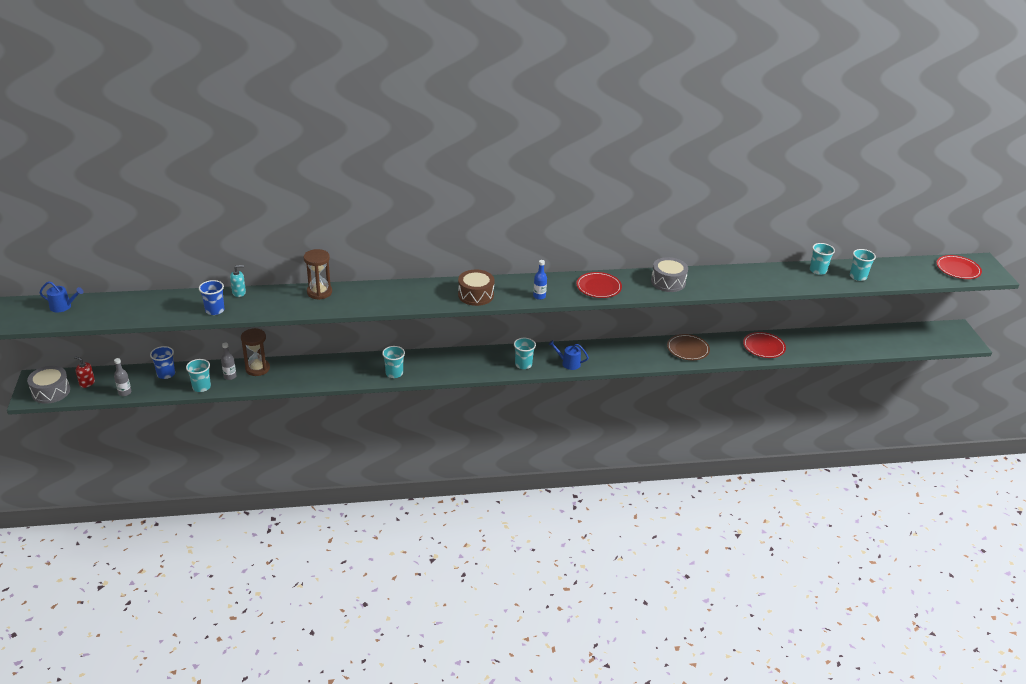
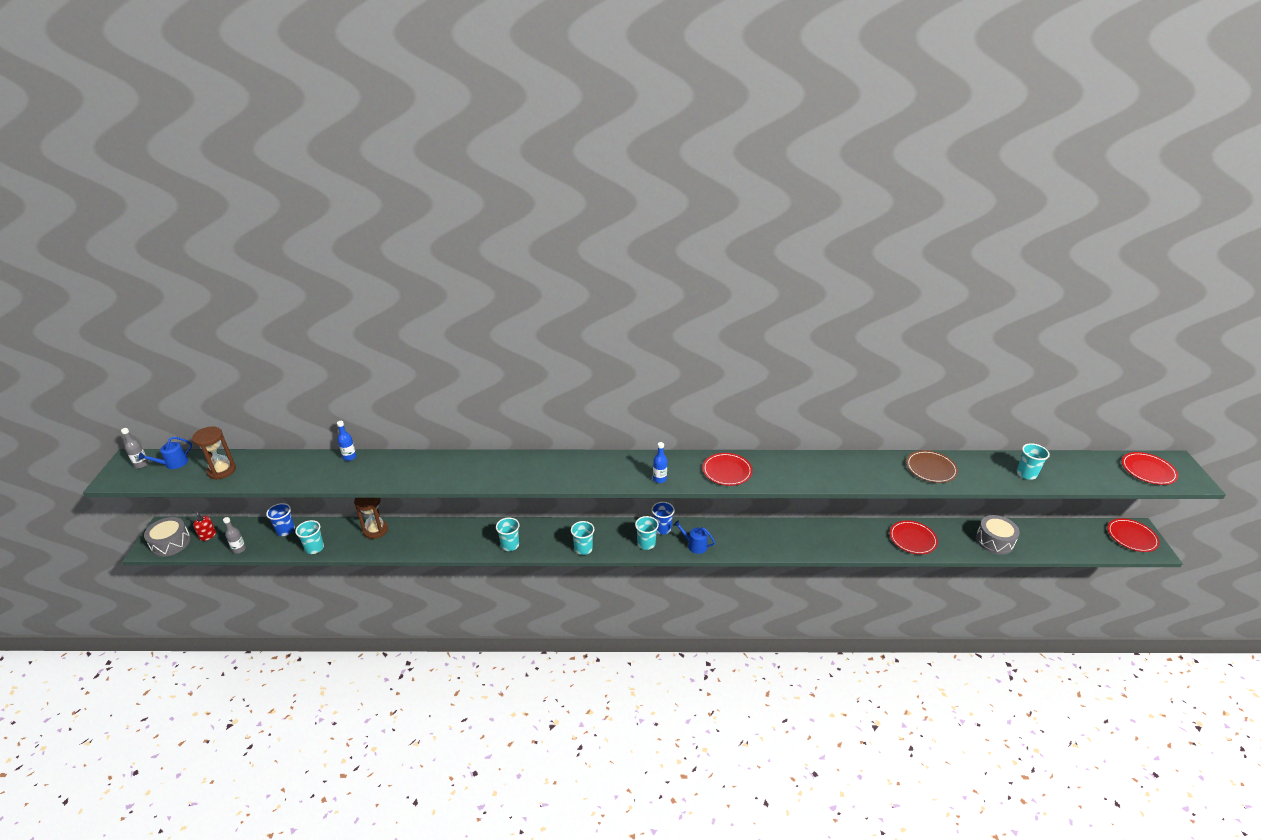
camera: 10 degrees right, 0 degrees up
blue watering can [39,281,83,312] -> blue watering can turned 120 degrees clockwise [138,437,192,469]
blue cup [199,280,225,315] -> blue cup moved to [652,502,675,535]
grey bottle [221,343,236,380] -> grey bottle moved to [121,428,149,468]
turquoise soap dispenser [230,265,246,297] -> blue bottle [337,421,357,461]
brown hourglass [304,249,332,300] -> brown hourglass moved to [192,427,236,480]
brown drum [458,270,495,306] -> none
grey drum [651,257,688,292] -> grey drum moved to [976,515,1020,555]
brown plate [667,334,710,360] -> brown plate moved to [906,450,958,483]
turquoise cup [810,243,835,275] -> turquoise cup moved to [571,521,594,555]
none -> red plate [1107,518,1160,552]

